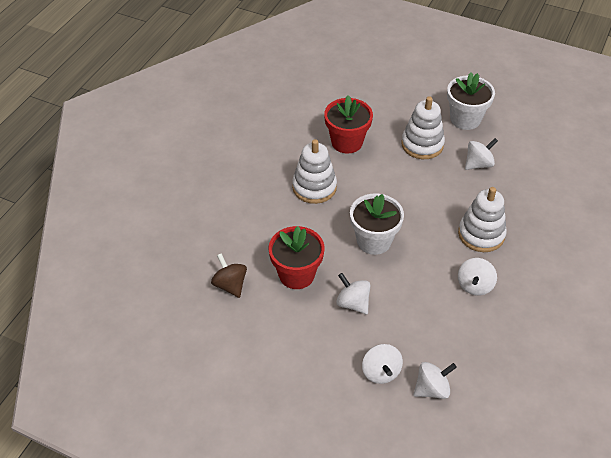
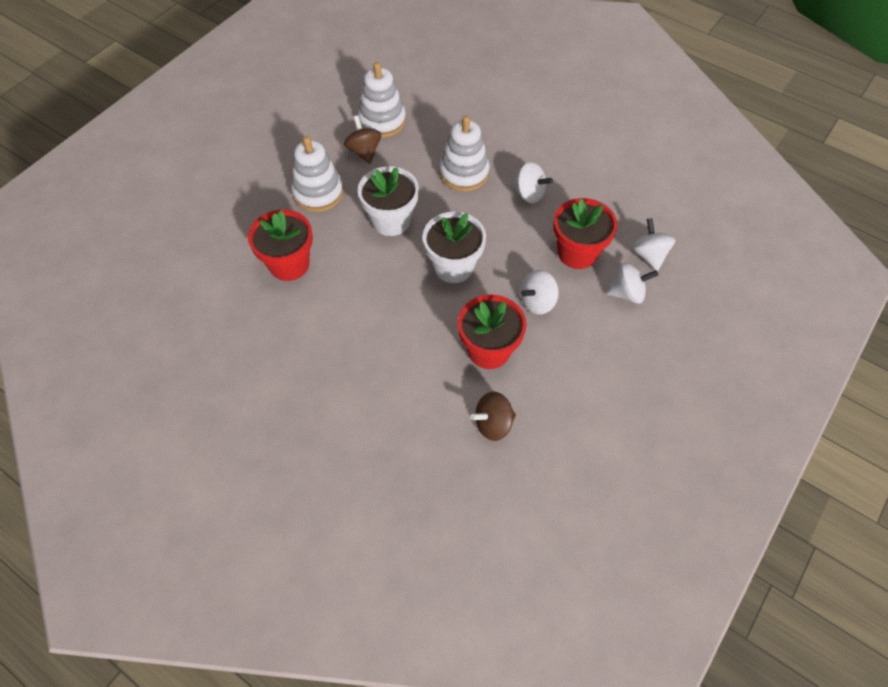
camera: 80 degrees left, 10 degrees up
white stacking toy [292,139,337,204] -> white stacking toy moved to [358,62,406,138]
white flower pot [447,72,495,130] -> white flower pot moved to [358,166,419,236]
white spinning top [465,138,498,170] -> brown spinning top [344,115,381,164]
none -> red flower pot [554,198,617,269]

